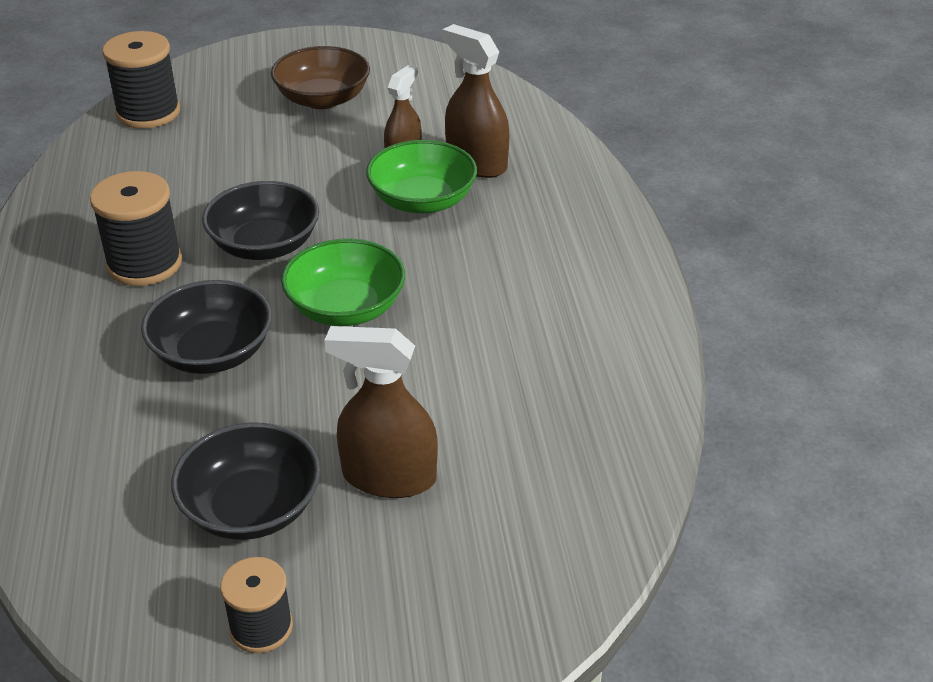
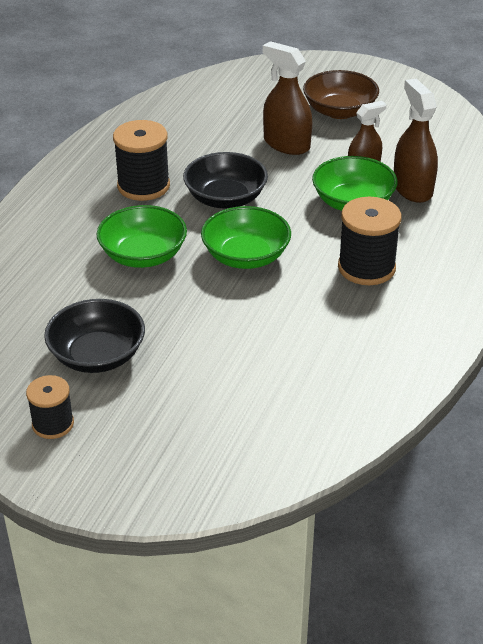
camera: 30 degrees right, 0 degrees up
black spool [102,31,180,129] -> black spool moved to [338,197,402,285]
black bowl [141,280,272,374] -> green bowl [97,205,187,268]
brown spray bottle [324,326,438,498] -> brown spray bottle moved to [263,41,312,155]

